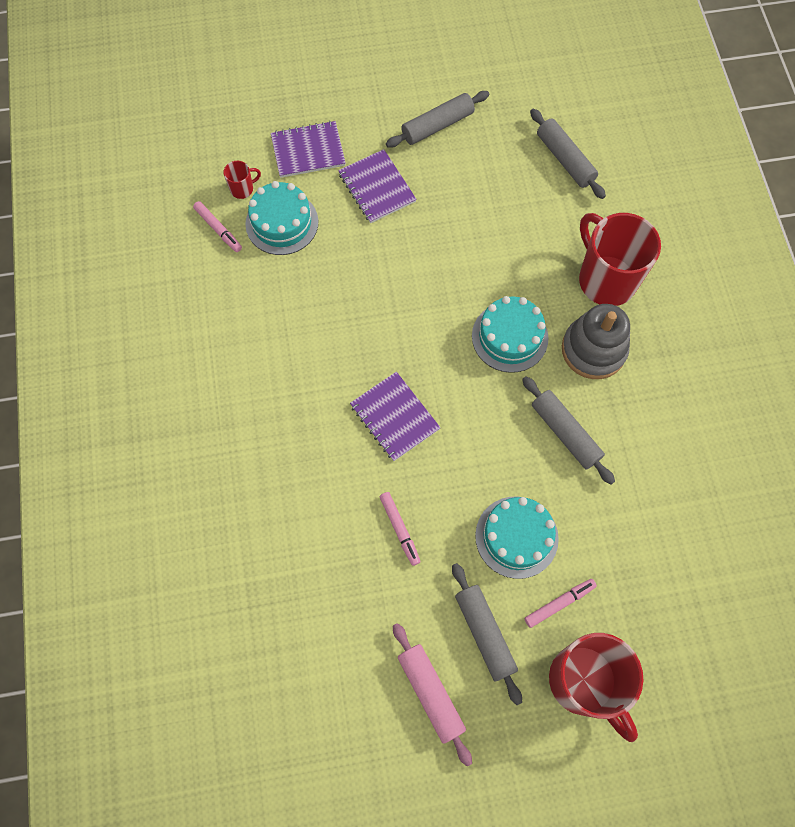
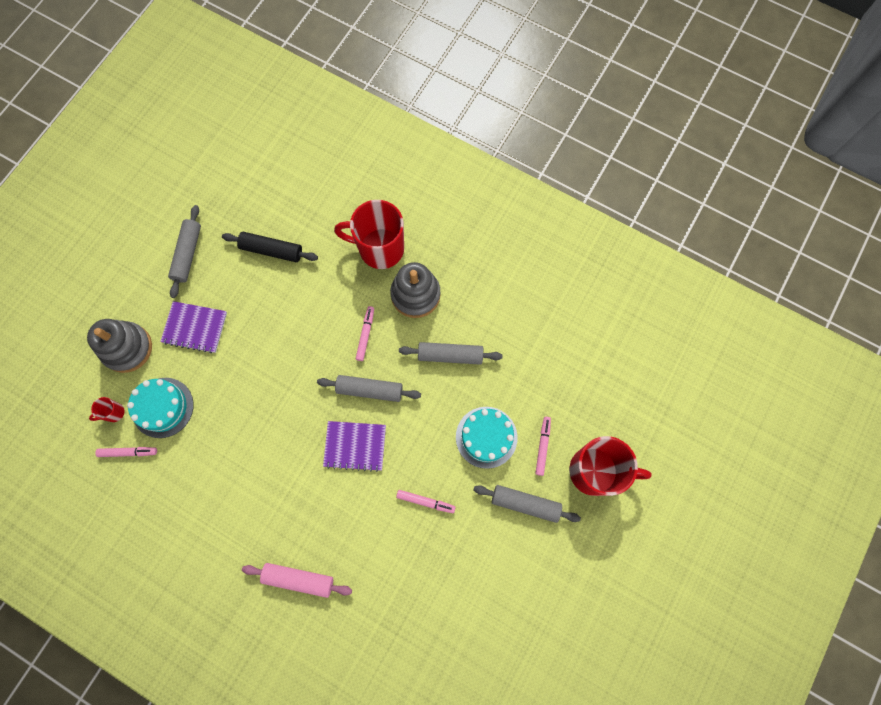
camera: 50 degrees left, 5 degrees up
red mug [223,161,261,199] -> red mug turned 135 degrees counterclockwise [89,397,125,422]
purple notebook [271,121,345,178] -> grey stacking toy [87,319,152,373]
pink rolling pin [393,623,472,767] -> pink rolling pin moved to [242,563,352,598]
turquoise cake [472,296,549,373] -> pink marker [356,306,374,361]
grey rolling pin [530,109,606,199] -> grey rolling pin moved to [317,375,421,402]
none -> black rolling pin [222,232,318,262]

